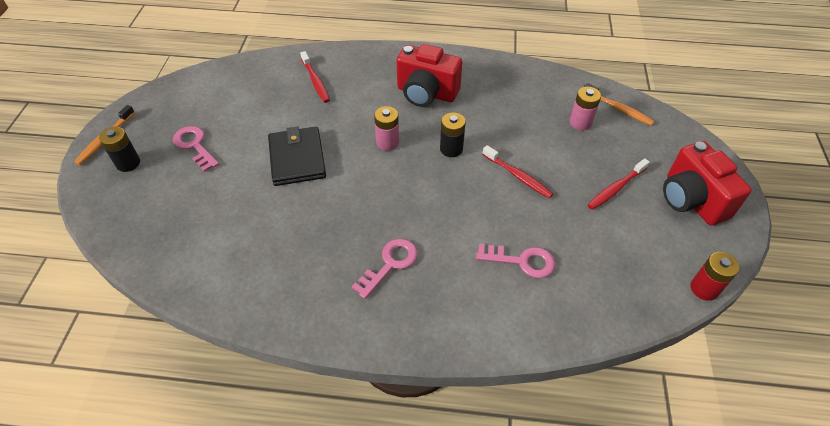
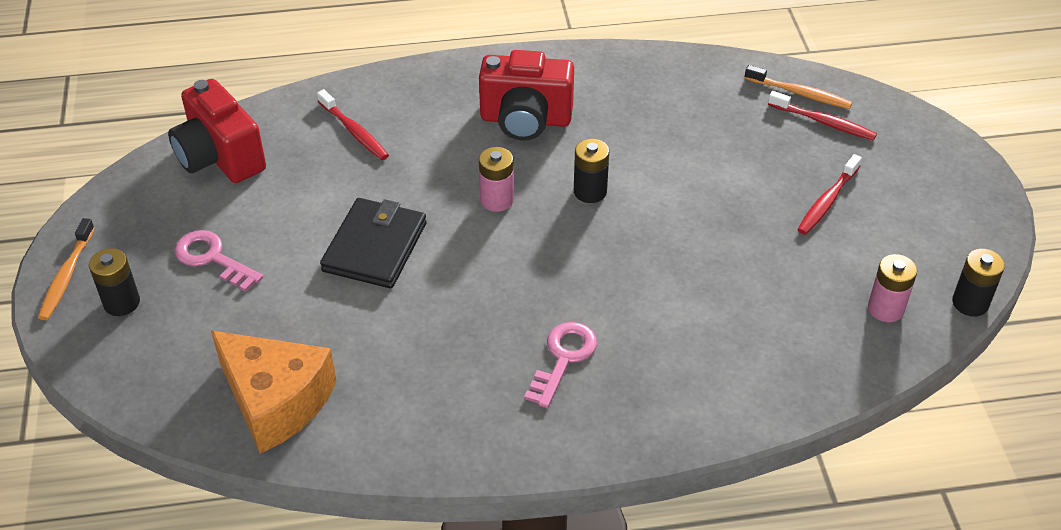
camera: 15 degrees left, 5 degrees down
black wallet [268,126,326,186] -> black wallet turned 45 degrees clockwise [320,198,427,288]
pink key [476,243,556,278] -> none
red toothbrush [482,145,553,198] -> red toothbrush moved to [768,91,877,141]
pink battery [570,87,601,130] -> pink battery moved to [868,254,917,322]
red camera [663,141,752,226] -> red camera moved to [168,79,266,183]
red battery [691,252,739,301] -> black battery [952,249,1005,316]
none -> orange cheese [211,330,337,454]

